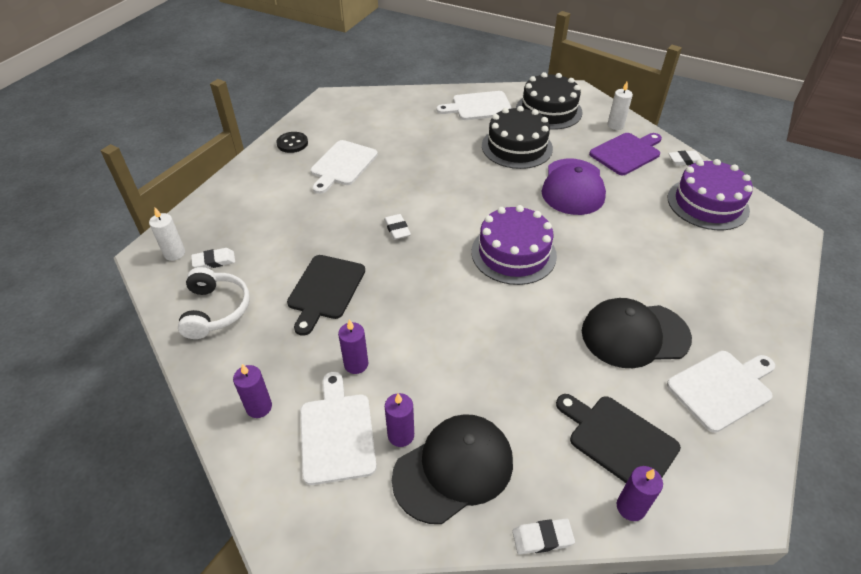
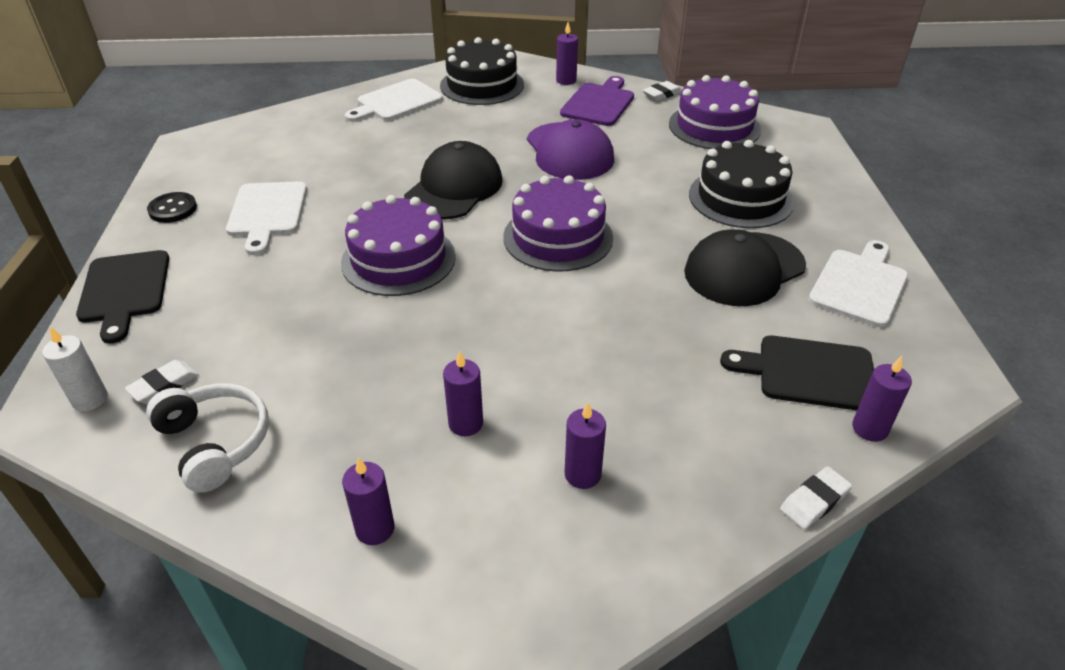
camera: 30 degrees left, 5 degrees down
black cutting board [287,255,365,336] -> black cutting board moved to [76,250,169,344]
white cutting board [300,372,377,485] -> none
white eraser [384,214,411,240] -> purple cake [341,195,456,296]
black cap [392,414,513,524] -> black cap moved to [404,141,503,220]
black cake [482,106,553,169] -> black cake moved to [689,140,794,228]
white candle [607,82,633,130] -> purple candle [556,22,578,85]

